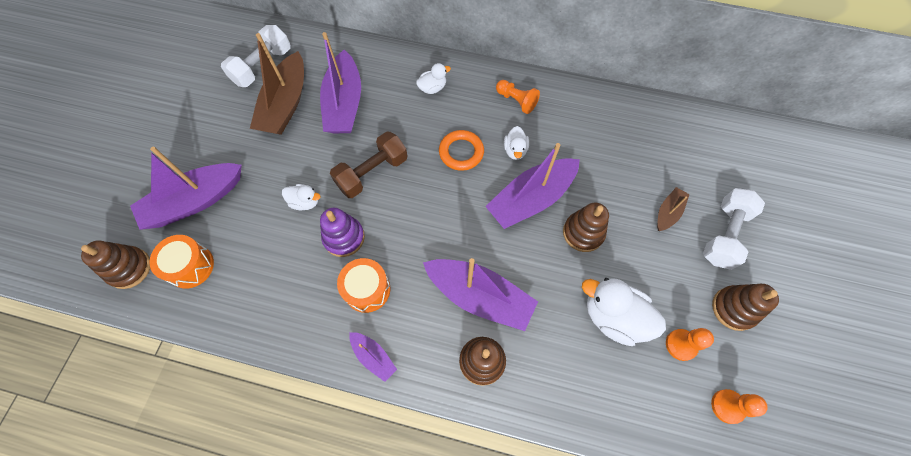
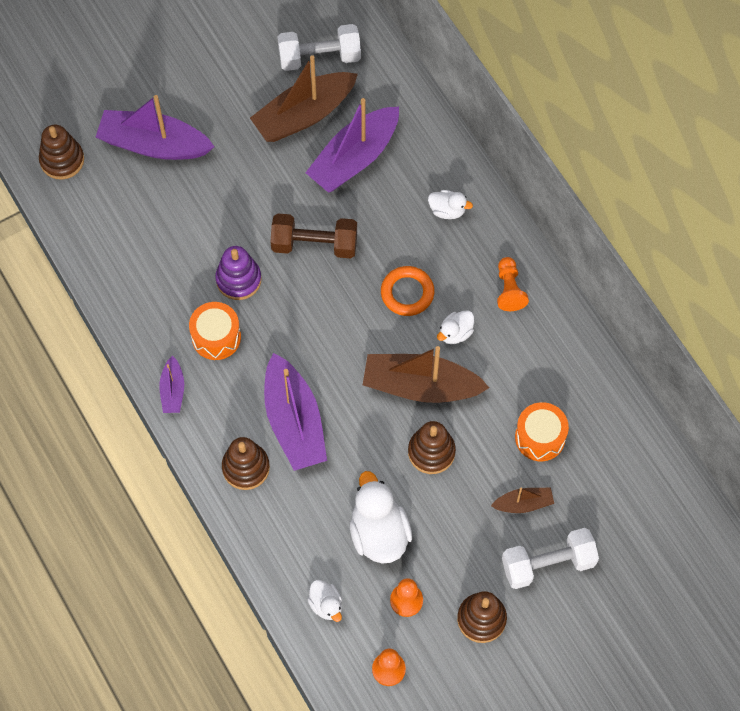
camera: 45 degrees right, 0 degrees up
orange drum [149,235,214,289] -> orange drum moved to [515,402,569,461]
white duck [282,184,321,210] -> white duck moved to [307,580,342,622]
purple boat [485,143,580,229] -> brown boat [363,346,490,403]

